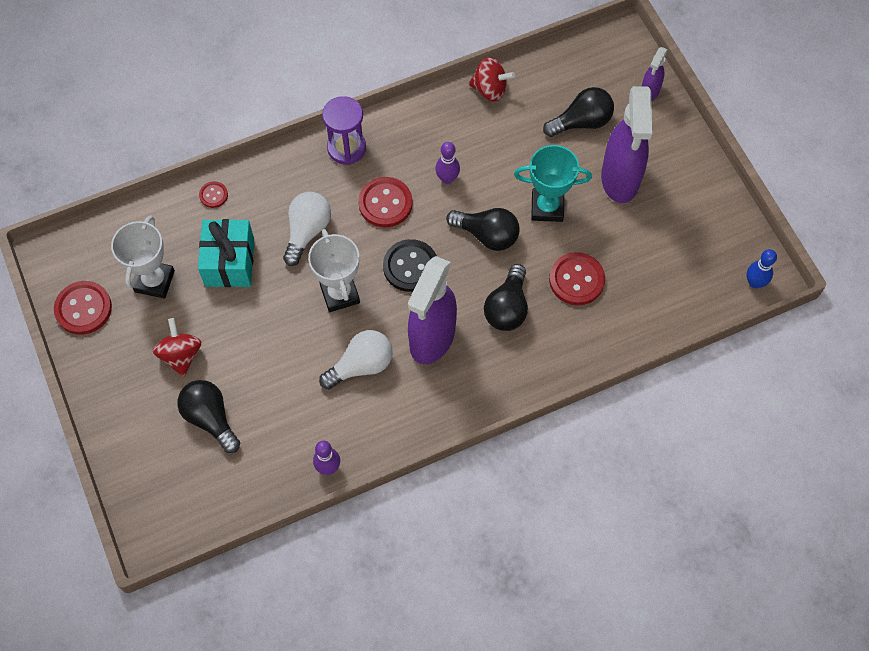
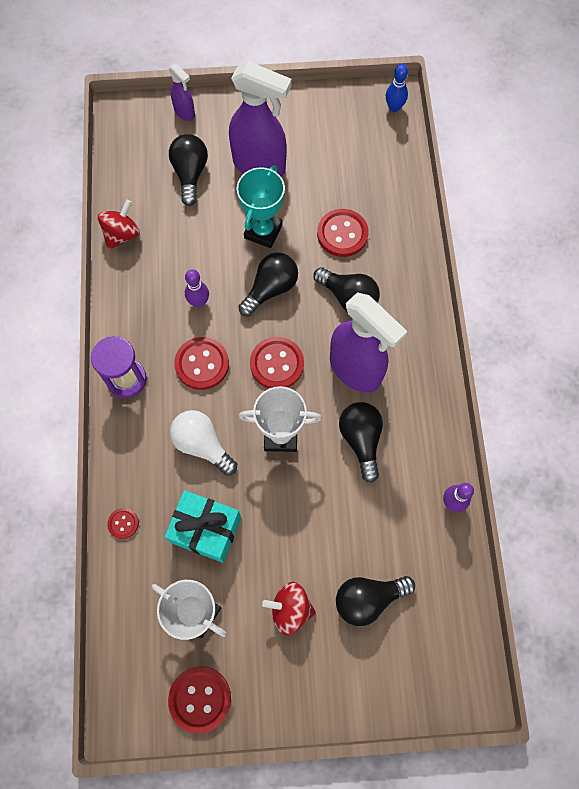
camera: 70 degrees left, 5 degrees up
white light bulb [319,330,393,389] -> black light bulb [339,402,383,483]
black button [383,239,437,292] -> red button [250,337,304,388]

